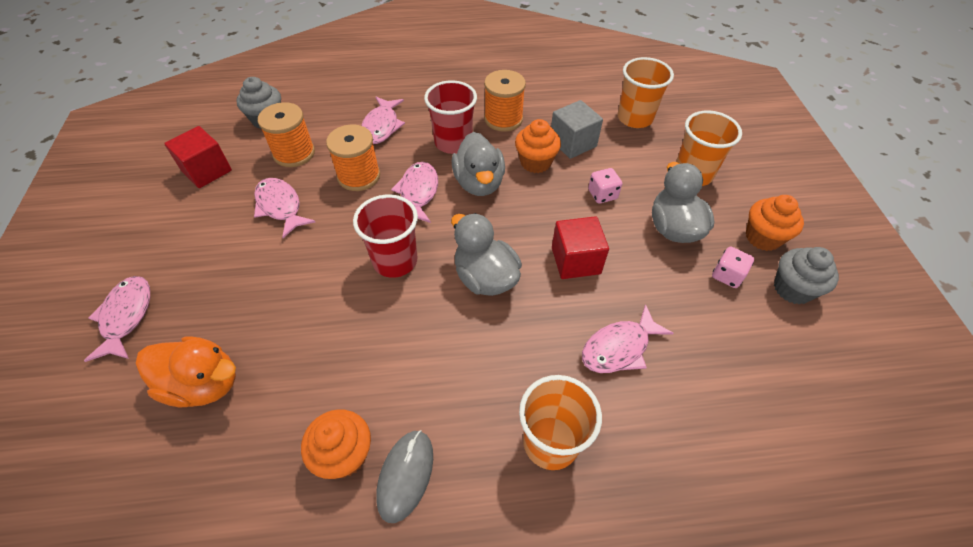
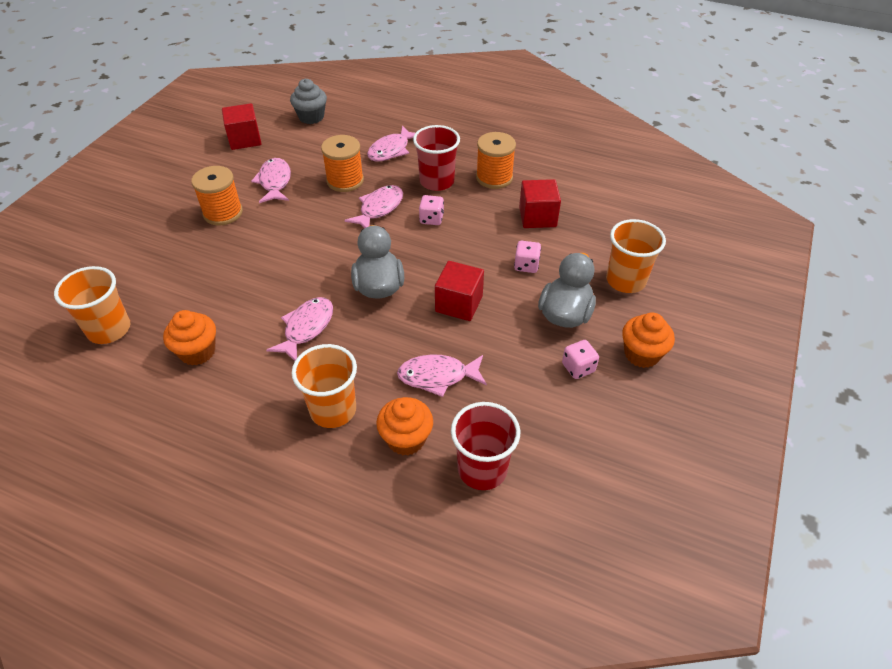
camera: 30 degrees right, 5 degrees down
pink fish [84,276,150,362] -> pink fish moved to [266,297,333,361]
orange duck [136,337,236,407] -> none
orange spool [258,102,315,167] -> orange spool moved to [191,166,243,225]
red cup [353,194,418,278] -> red cup moved to [451,402,520,490]
grey mouse [376,430,433,523] -> none
grey duck [452,132,505,196] -> pink dice [419,195,444,225]
orange cupcake [515,119,561,173] -> orange cupcake moved to [376,397,433,456]
grey cube [551,100,603,159] -> red cube [519,179,561,228]
orange cup [617,57,674,128] -> orange cup moved to [54,266,130,344]
grey cupcake [774,247,839,304] -> none

